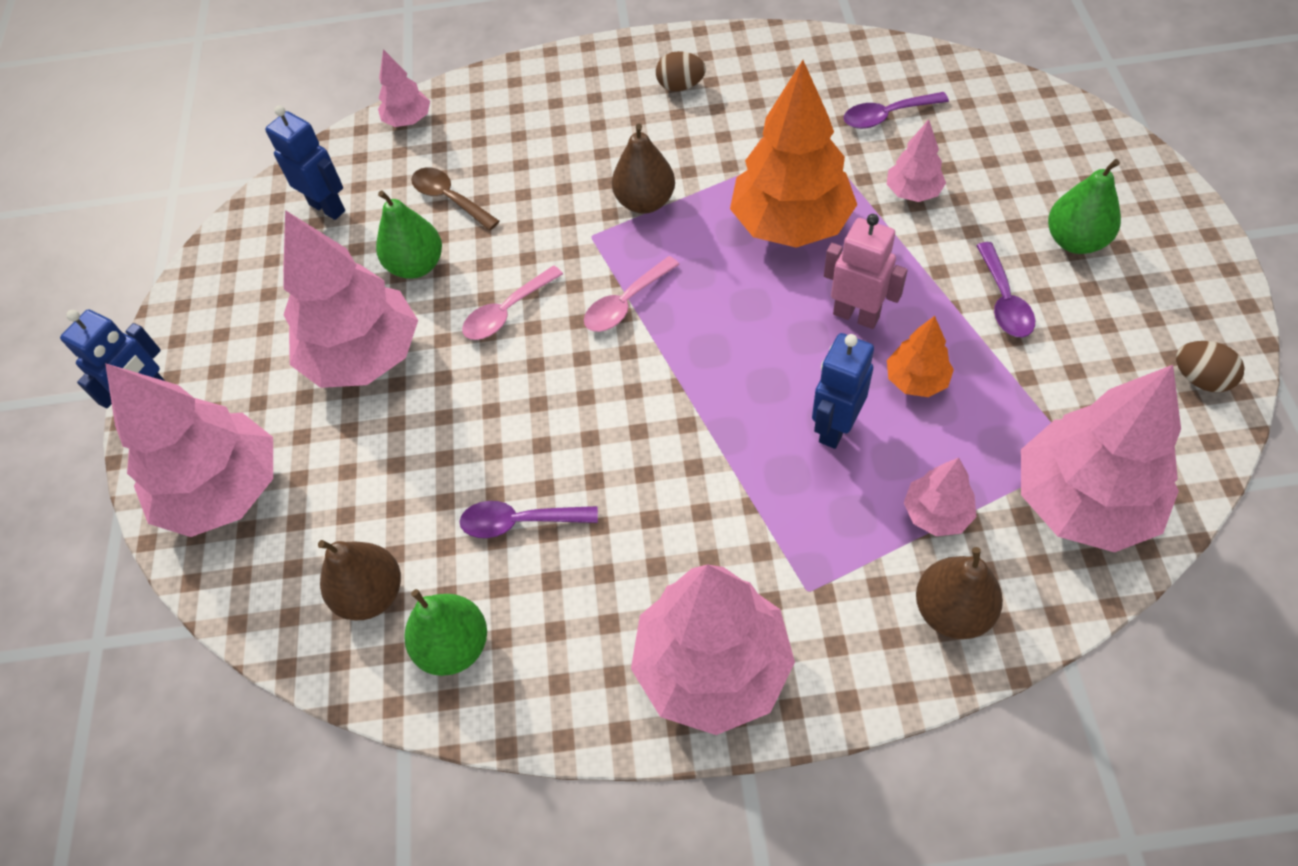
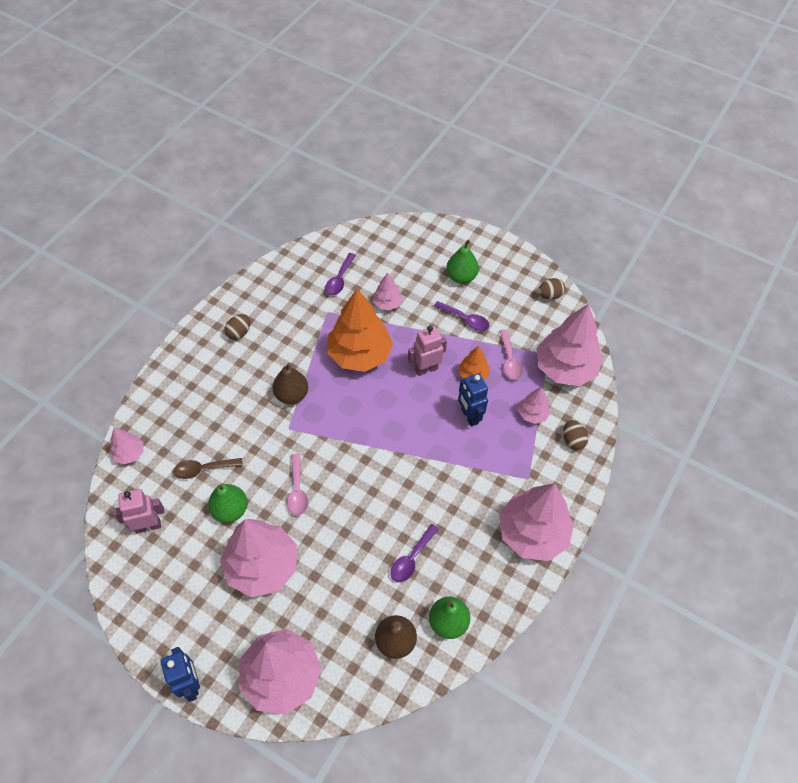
camera: 60 degrees left, 0 degrees up
blue robot [265,105,345,220] -> pink robot [113,489,165,534]
pink spoon [584,256,680,332] -> pink spoon moved to [499,329,523,380]
brown pear [916,547,1003,639] -> brown egg [563,420,588,450]

